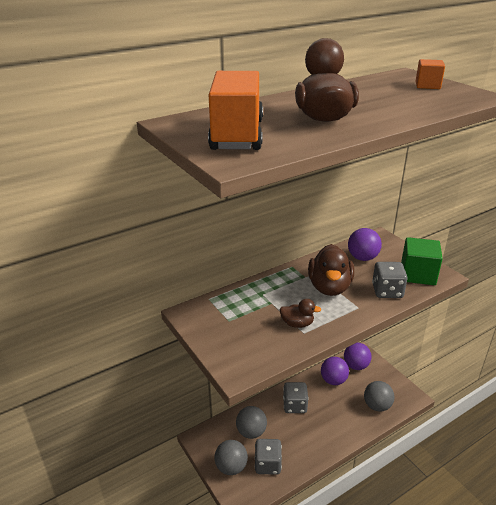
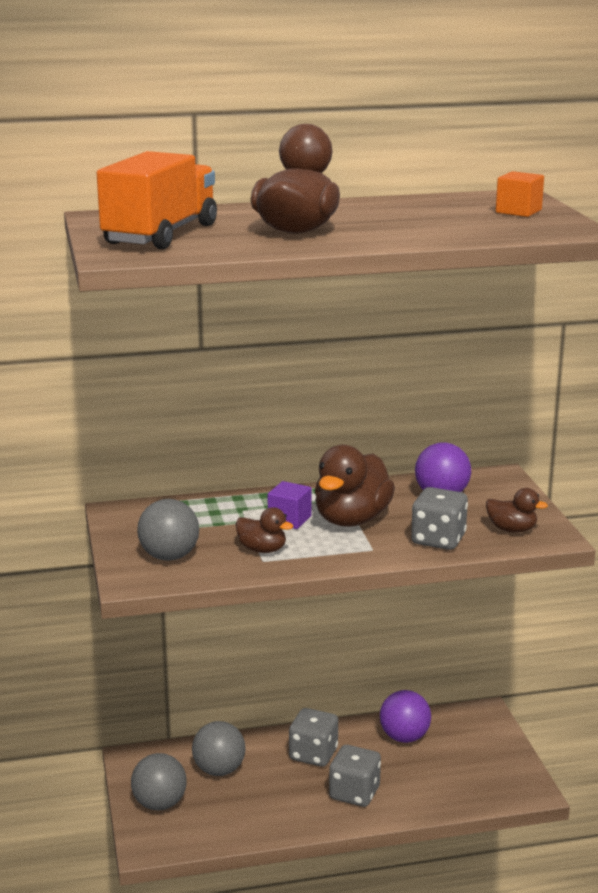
camera: 20 degrees right, 10 degrees down
grey dice [255,439,282,475] -> grey dice moved to [329,745,381,807]
purple ball [344,343,372,370] -> none
grey ball [364,381,394,412] -> grey ball moved to [137,499,199,561]
green cube [401,237,443,285] -> brown duck [486,488,548,532]
none -> purple cube [268,481,312,529]

